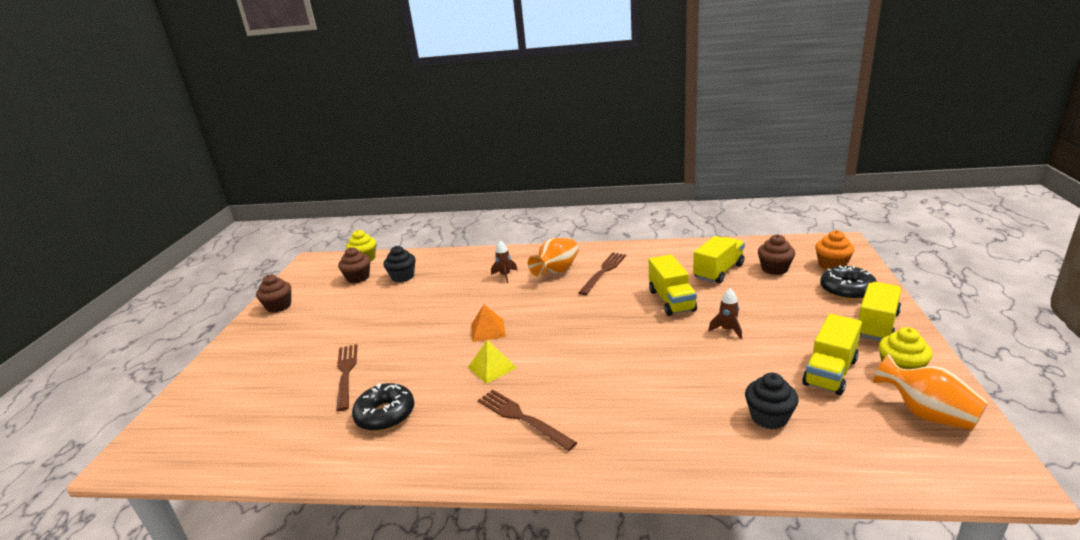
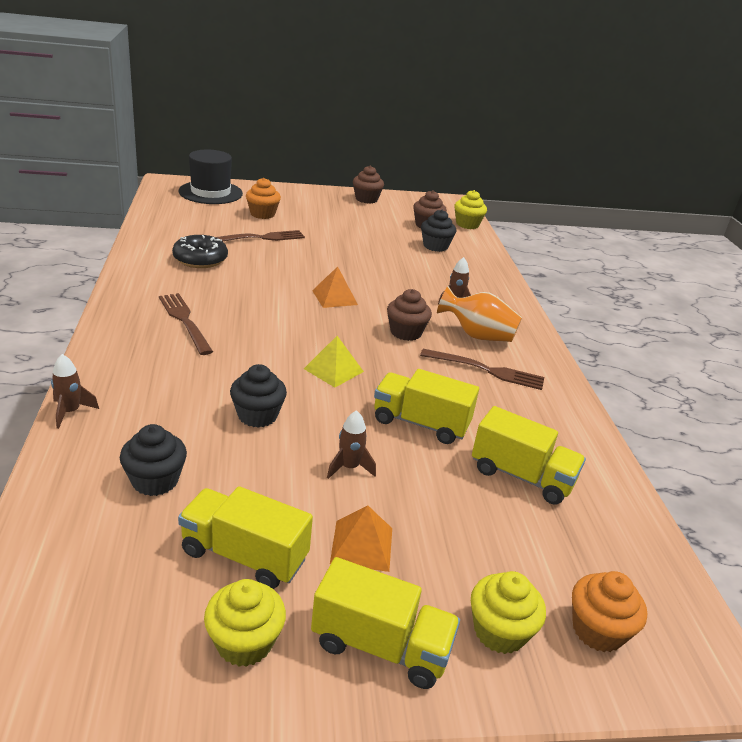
camera: 70 degrees right, 5 degrees up
yellow pyramid [468,340,517,384] -> yellow pyramid moved to [304,336,364,387]
brown fork [478,390,577,451] -> brown fork turned 60 degrees counterclockwise [159,293,213,355]
yellow truck [649,254,697,316] -> yellow truck turned 45 degrees clockwise [374,369,479,444]
brown cupcake [758,234,795,275] -> brown cupcake moved to [387,289,432,341]
black donut [820,265,877,300] -> yellow cupcake [471,571,546,654]
orange vase [873,354,989,430] -> none
none -> brown rocket [51,354,99,429]
none -> black hat [179,150,243,204]
none -> black cupcake [230,364,287,428]
none -> orange cupcake [246,178,281,219]
none -> orange pyramid [330,505,392,572]

